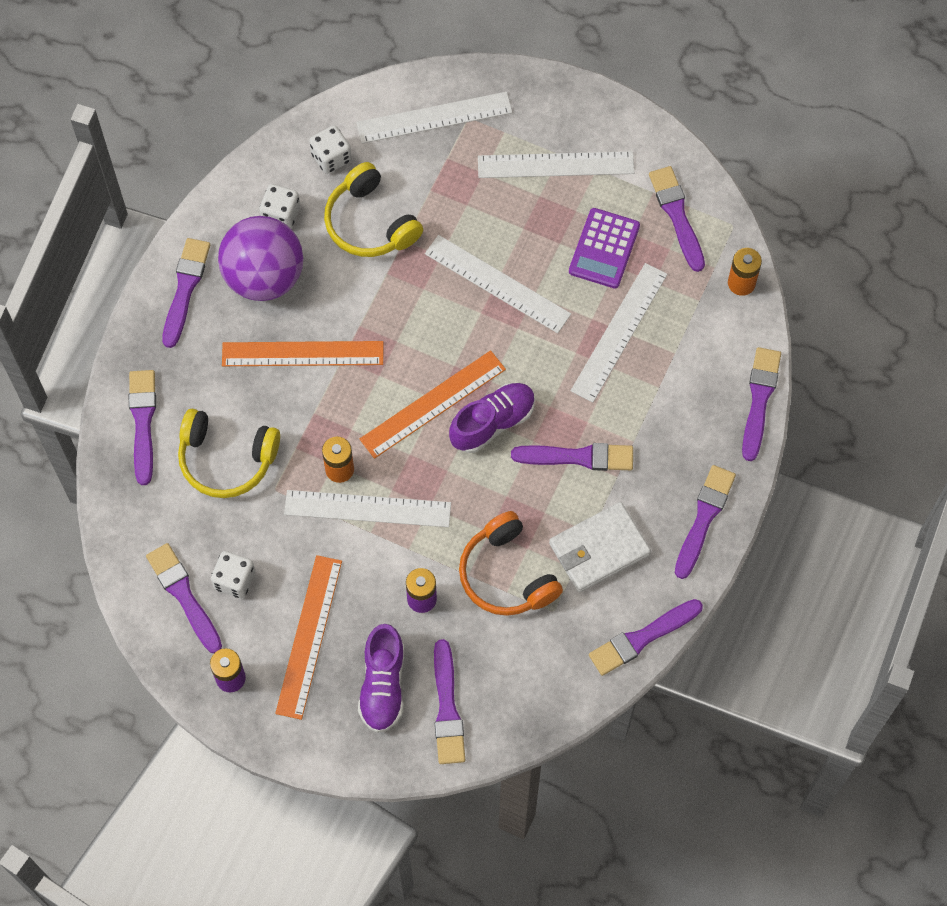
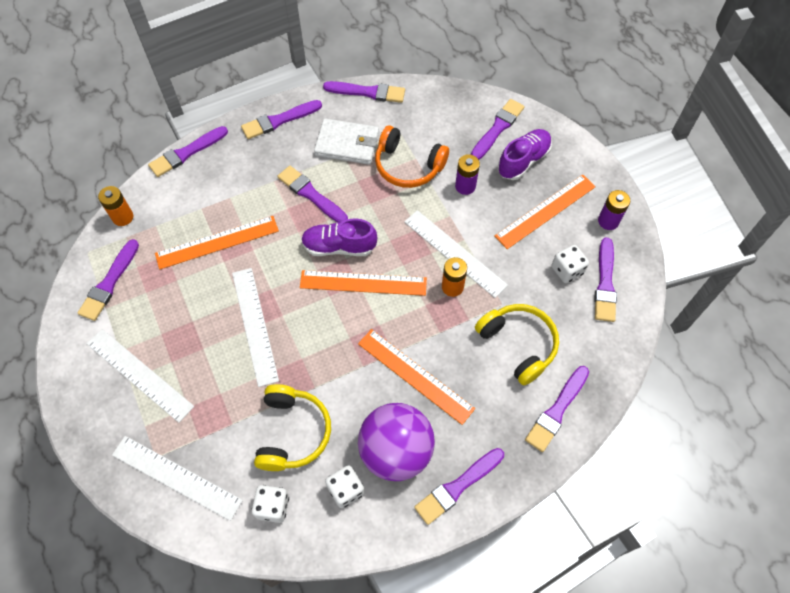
camera: 140 degrees left, 5 degrees down
orange headphones [459,511,563,616] -> orange headphones turned 105 degrees clockwise [375,125,449,188]
purple calculator [569,208,640,288] -> none
white ruler [571,263,668,402] -> orange ruler [155,216,279,270]

